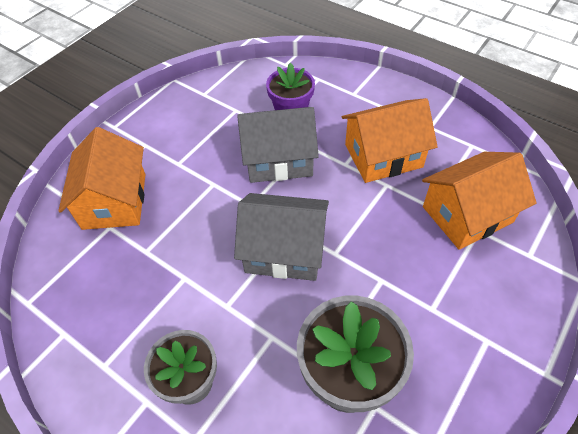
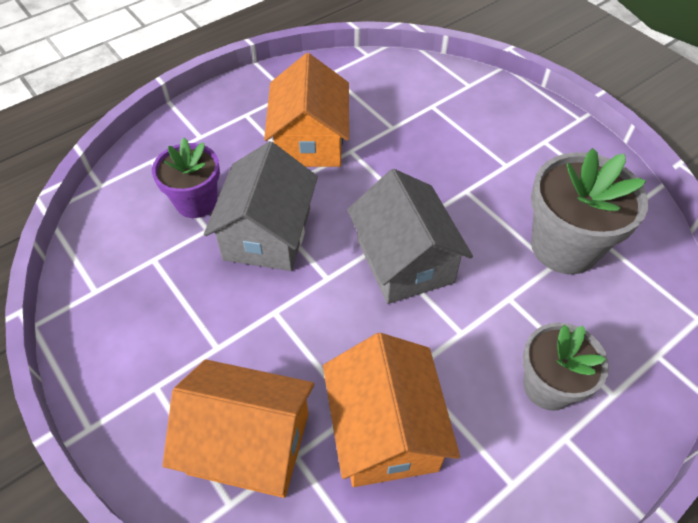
camera: 75 degrees left, 0 degrees up
grey house [234,193,329,281] -> grey house turned 45 degrees counterclockwise [347,169,473,304]
orange house [422,152,537,250] -> orange house moved to [323,333,460,487]

